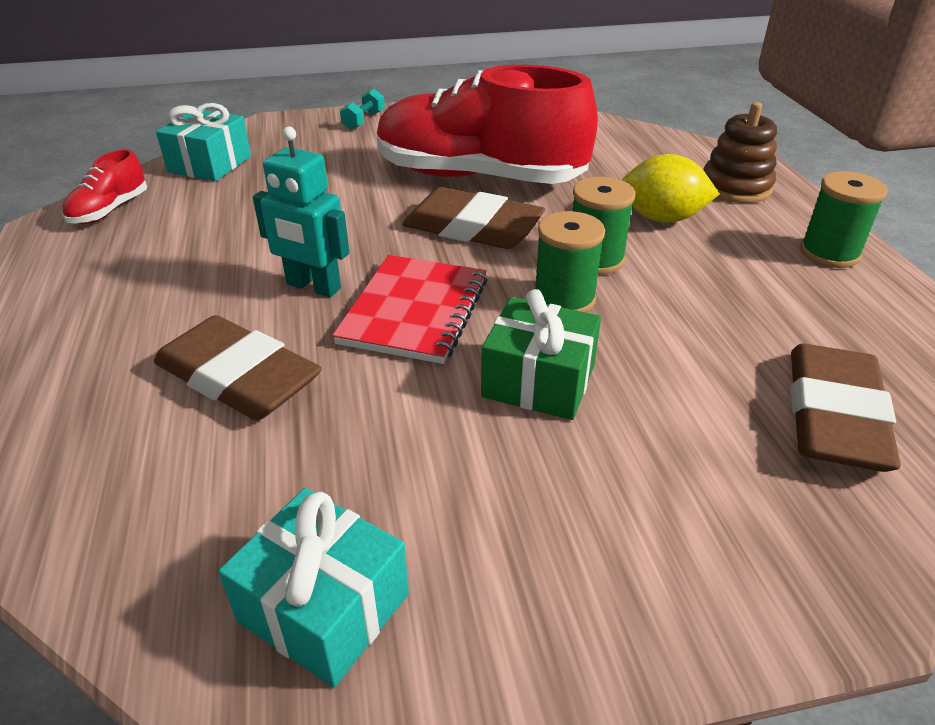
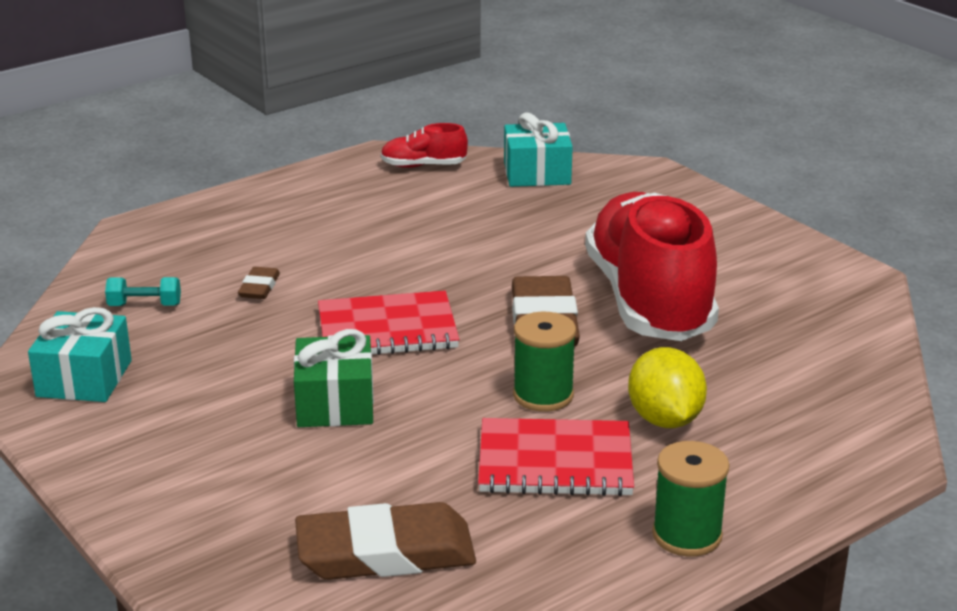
camera: 65 degrees right, 10 degrees down
brown eraser [154,315,322,421] -> brown eraser [238,267,280,299], size x0.47
turquoise robot [253,127,349,297] -> none
turquoise dumbbell [340,89,385,130] -> turquoise dumbbell moved to [105,277,181,306]
green spool [535,211,605,313] -> none
brown stacking toy [703,102,777,203] -> none
none -> red notebook [478,418,634,496]

